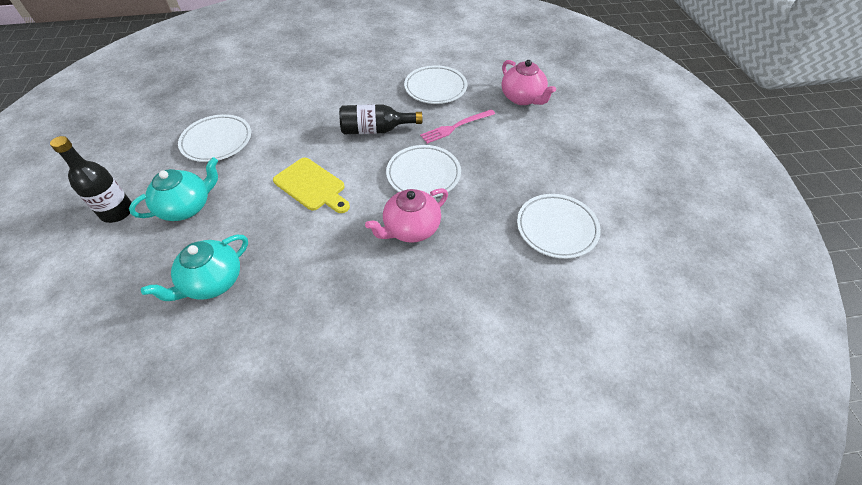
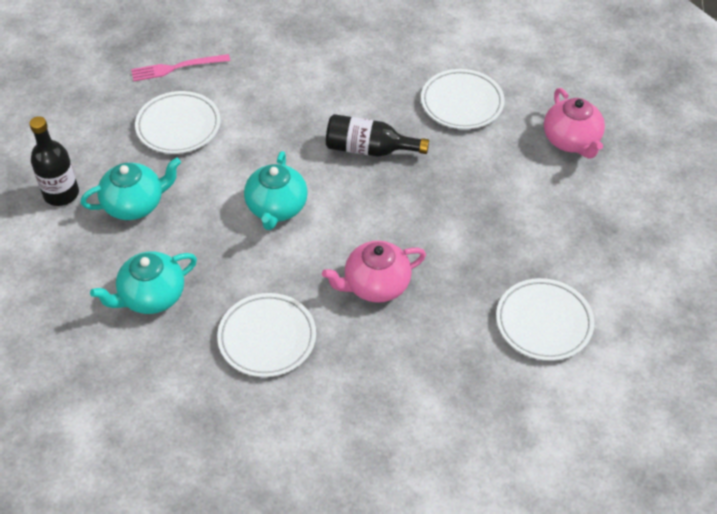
camera: 15 degrees right, 0 degrees up
yellow cutting board [273,157,350,213] -> turquoise teapot [244,151,308,230]
white plate [386,145,461,198] -> white plate moved to [217,293,316,377]
pink fork [420,109,495,144] -> pink fork moved to [131,54,230,81]

